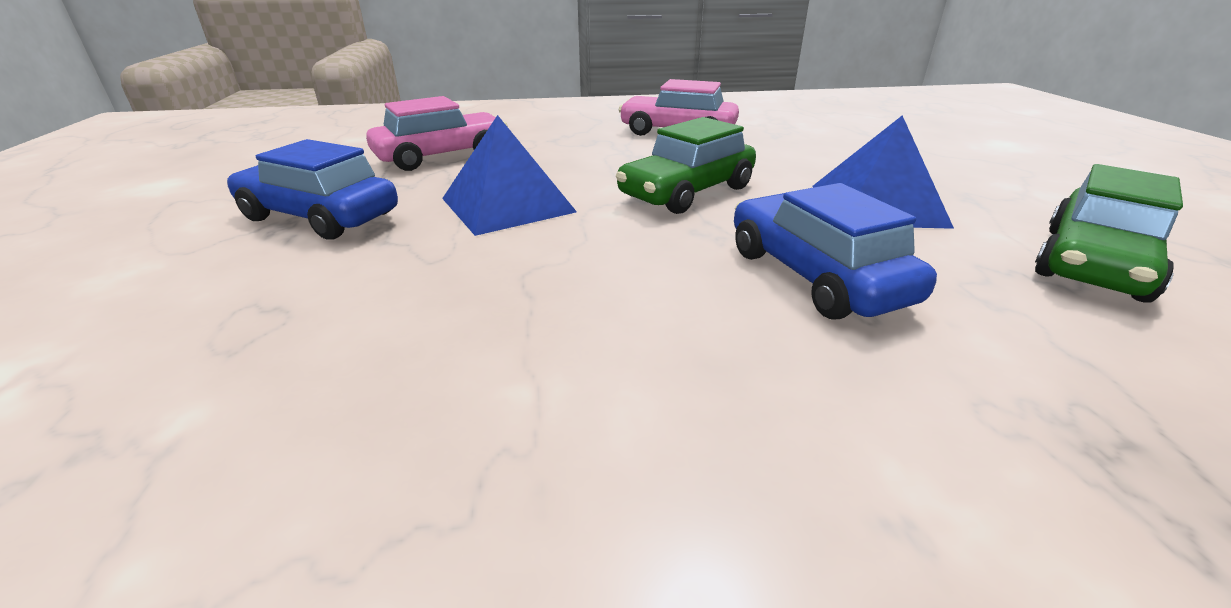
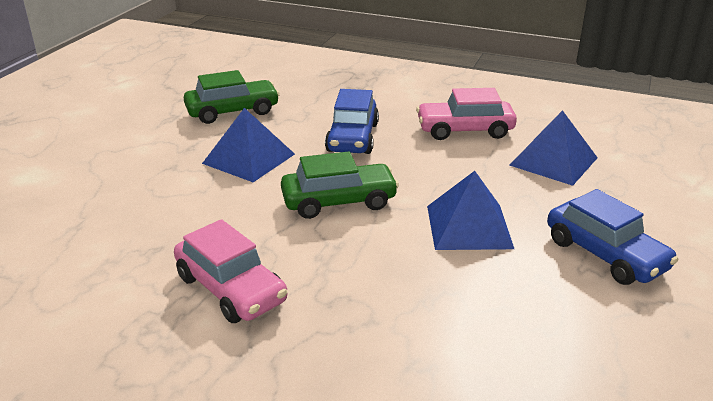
camera: 150 degrees left, 0 degrees up
pink car [366,96,508,171] -> pink car moved to [416,88,517,140]
none -> blue pyramid [509,110,598,186]

